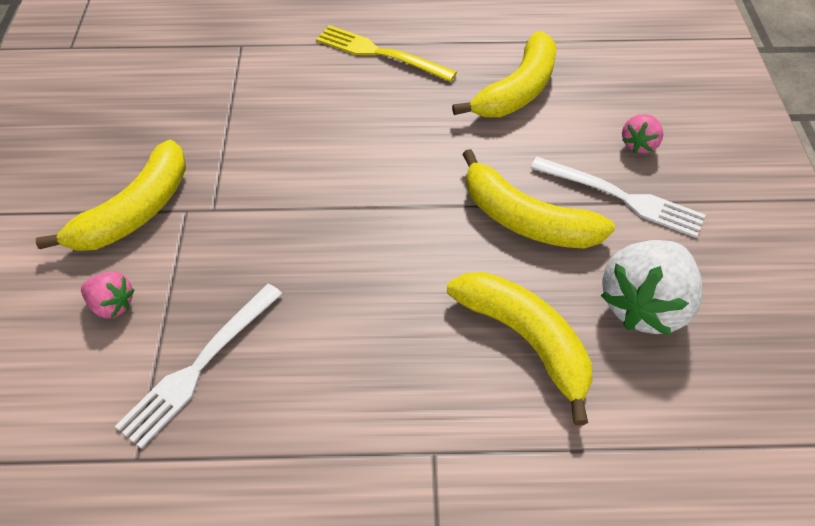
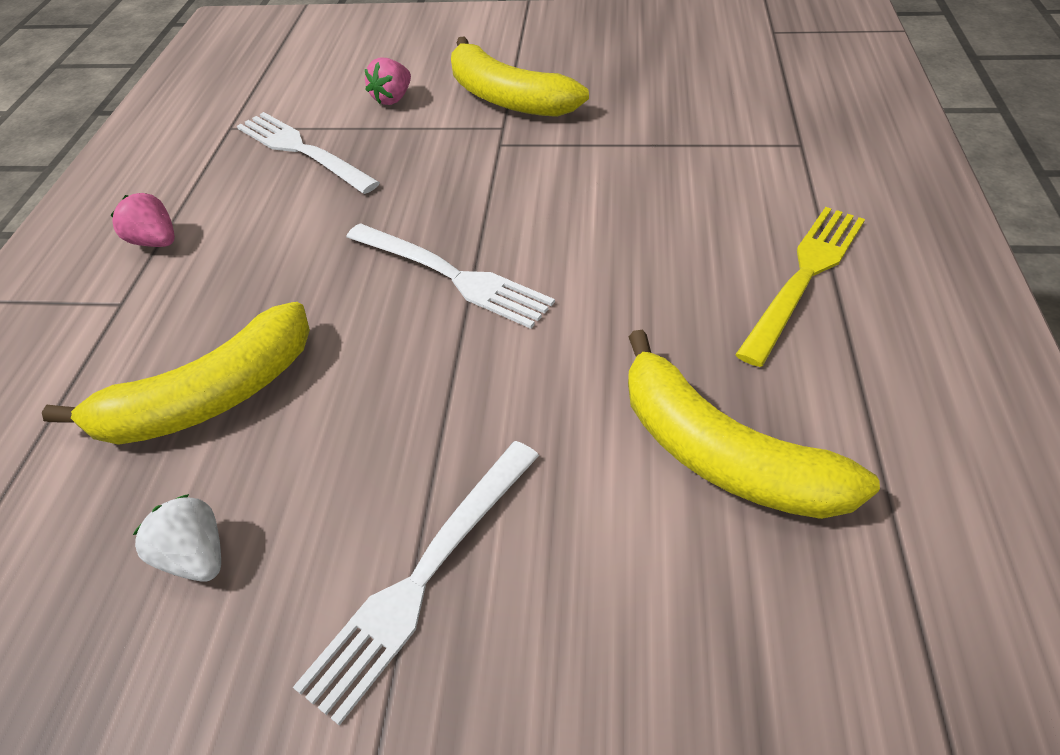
camera: 100 degrees right, 5 degrees down
yellow banana [462,149,615,249] -> none
white strawberry [601,240,703,335] -> white strawberry [133,494,221,582], size x0.50
pink strawberry [622,114,663,154] -> pink strawberry moved to [110,193,175,247]
none -> white fork [346,223,555,329]

